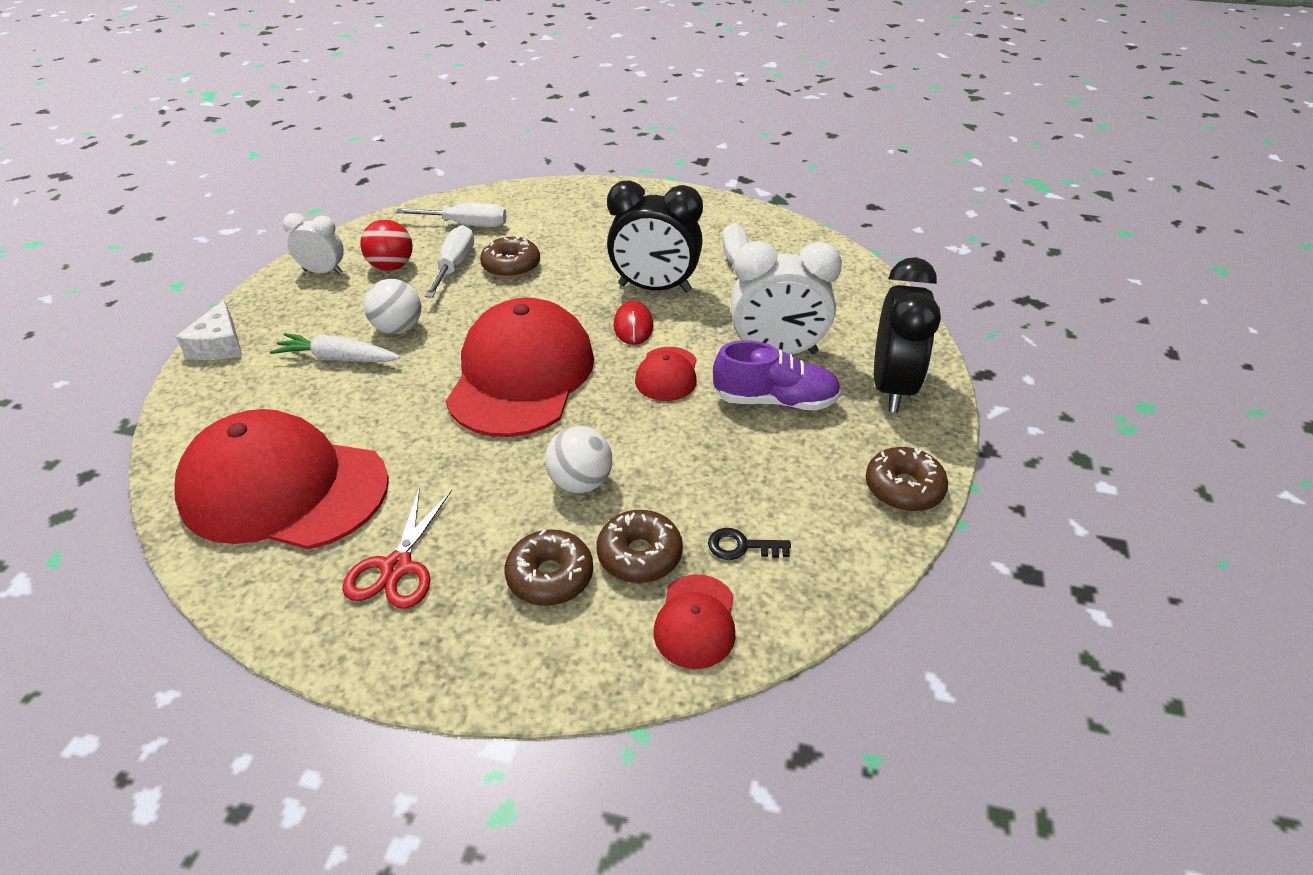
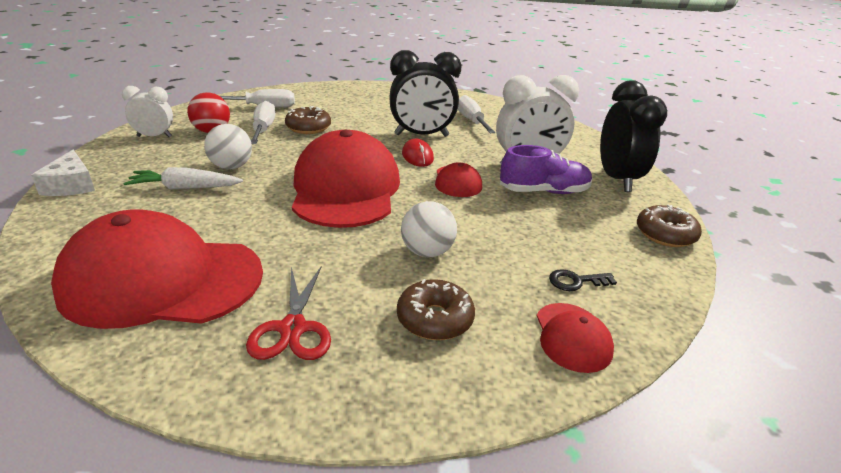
camera: 15 degrees left, 10 degrees down
brown donut [597,510,683,583] -> none

